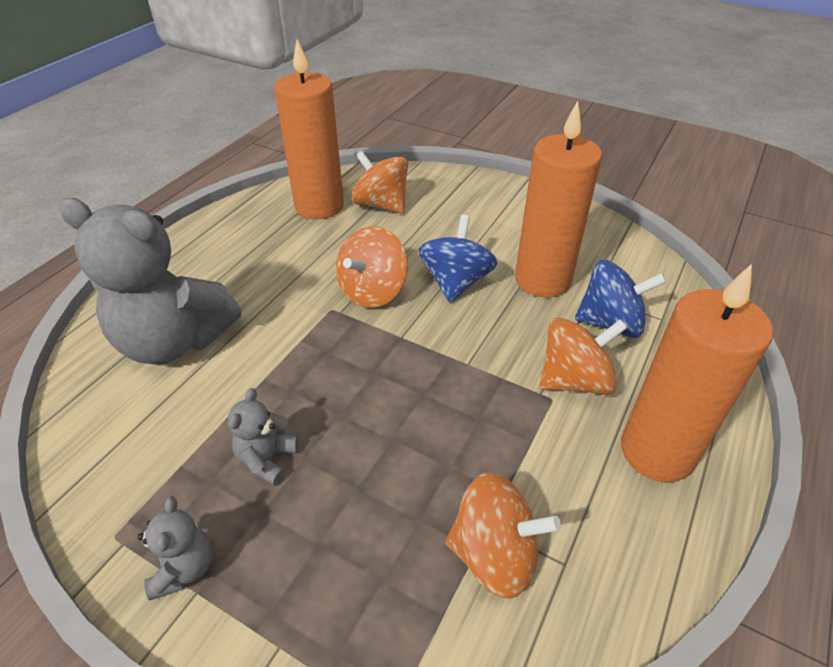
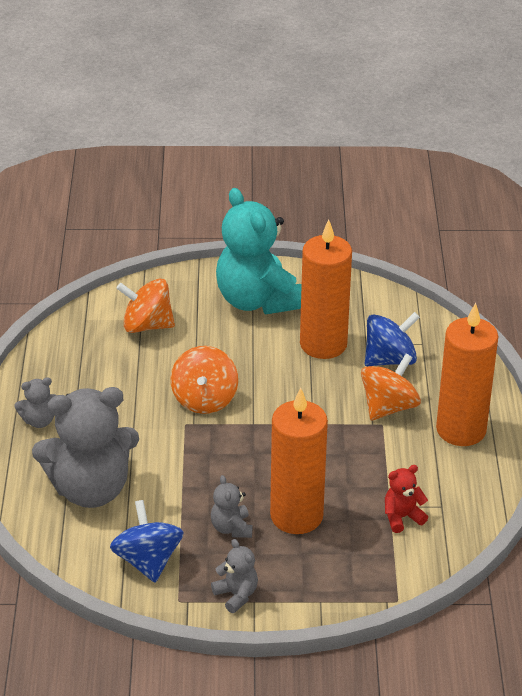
camera: 30 degrees left, 5 degrees down
orange candle [274,39,344,219] -> orange candle moved to [270,387,328,534]
blue spinning top [418,215,497,302] -> blue spinning top moved to [110,500,184,583]
orange spinning top [446,473,561,599] -> red teddy bear [385,465,428,533]
none -> grey teddy bear [14,377,57,428]
none -> turquoise teddy bear [216,188,302,314]

